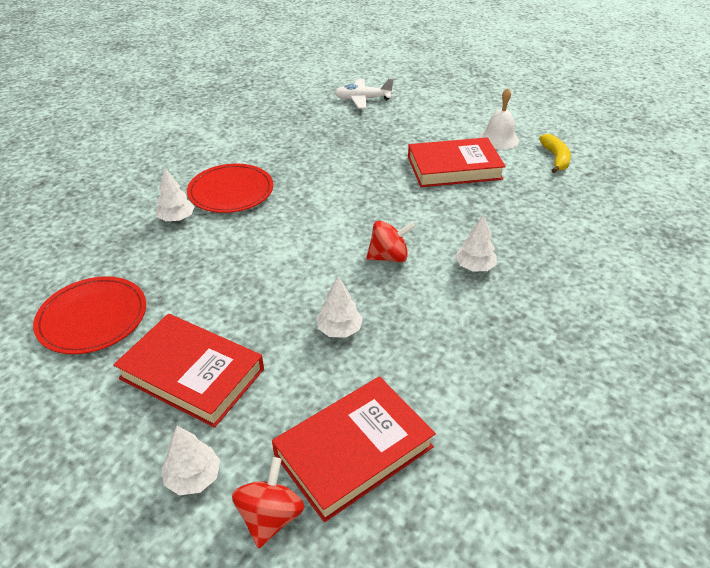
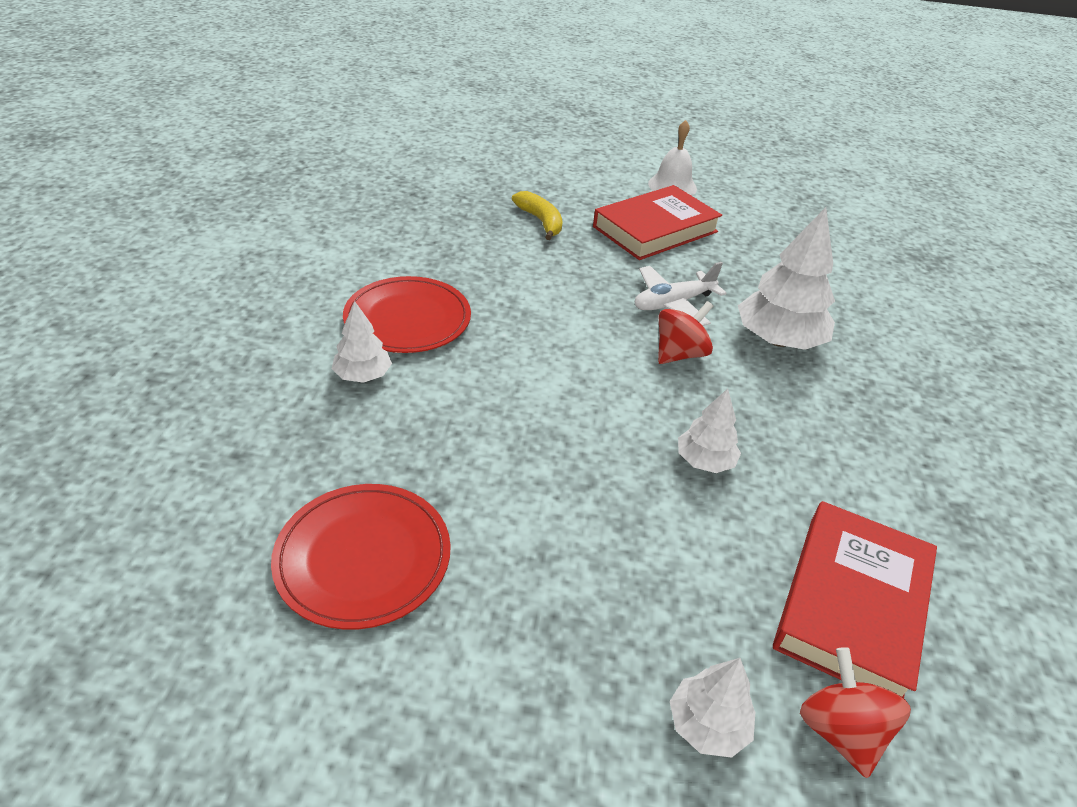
camera: 30 degrees left, 0 degrees up
red book [113,314,264,428] -> none
white plane [334,78,394,109] -> white plane moved to [635,262,726,326]
white tree [455,215,497,271] -> white tree [738,207,835,350], size x1.82
yellow banana [539,134,571,173] -> yellow banana moved to [512,191,563,240]

